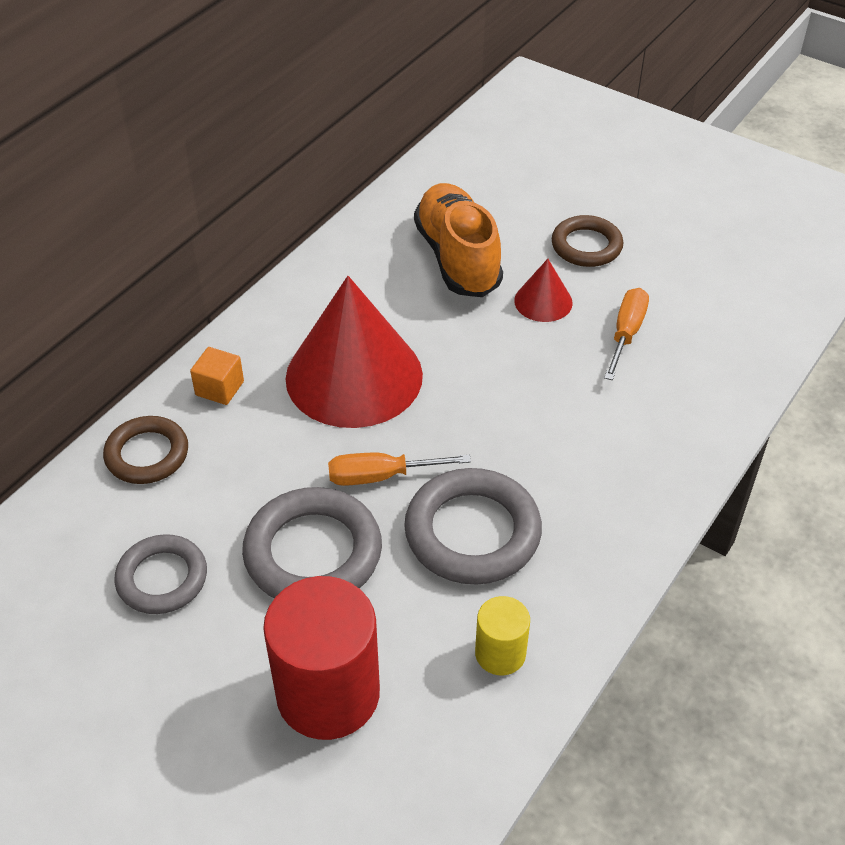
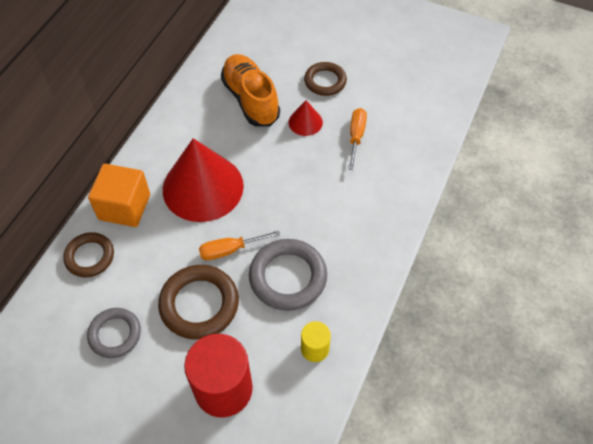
camera: 10 degrees left, 10 degrees up
orange cube [190,347,244,405] -> orange cube [88,164,150,227], size x1.90
grey ring [242,487,382,598] -> brown ring [158,265,239,340]

